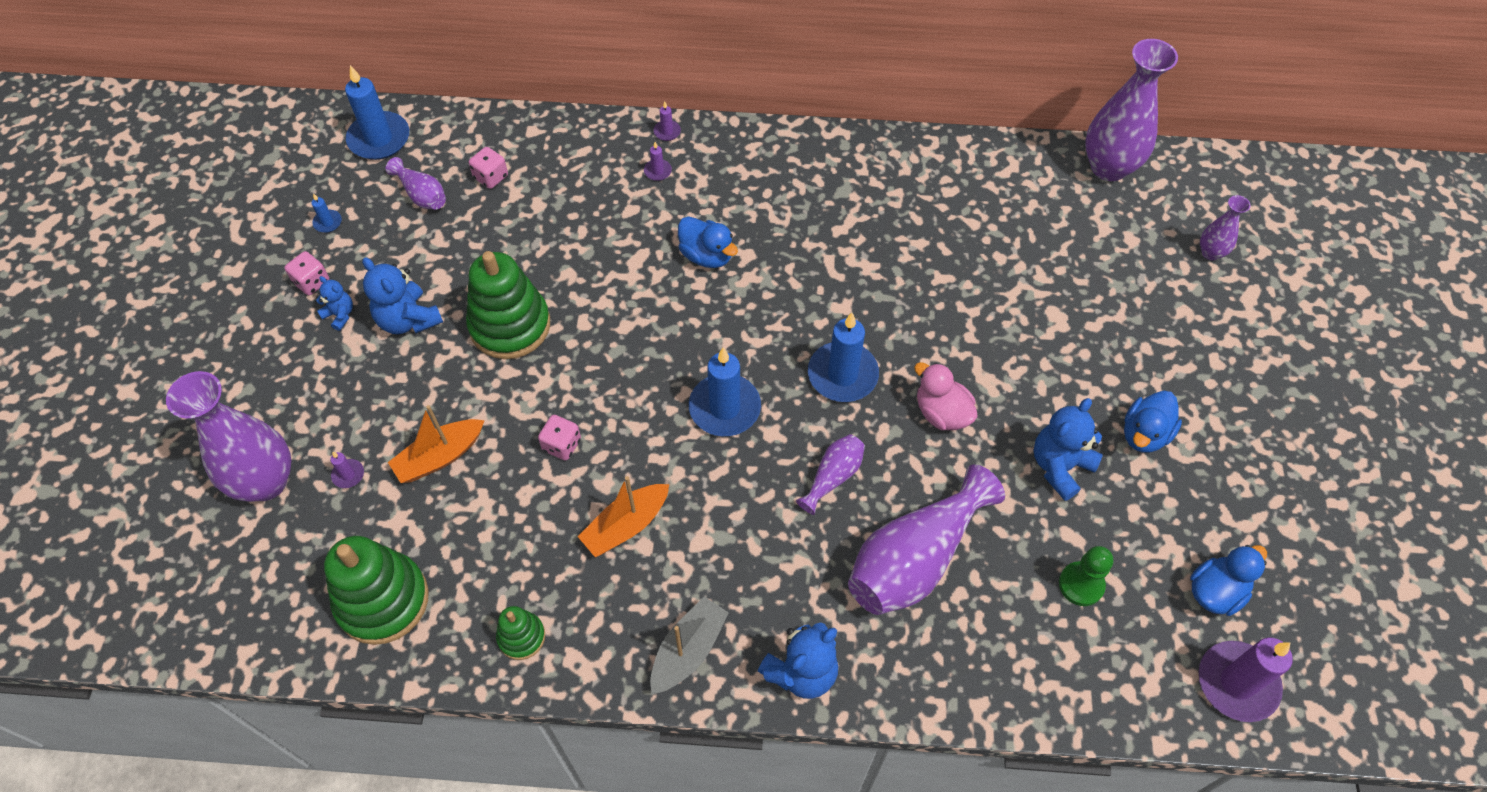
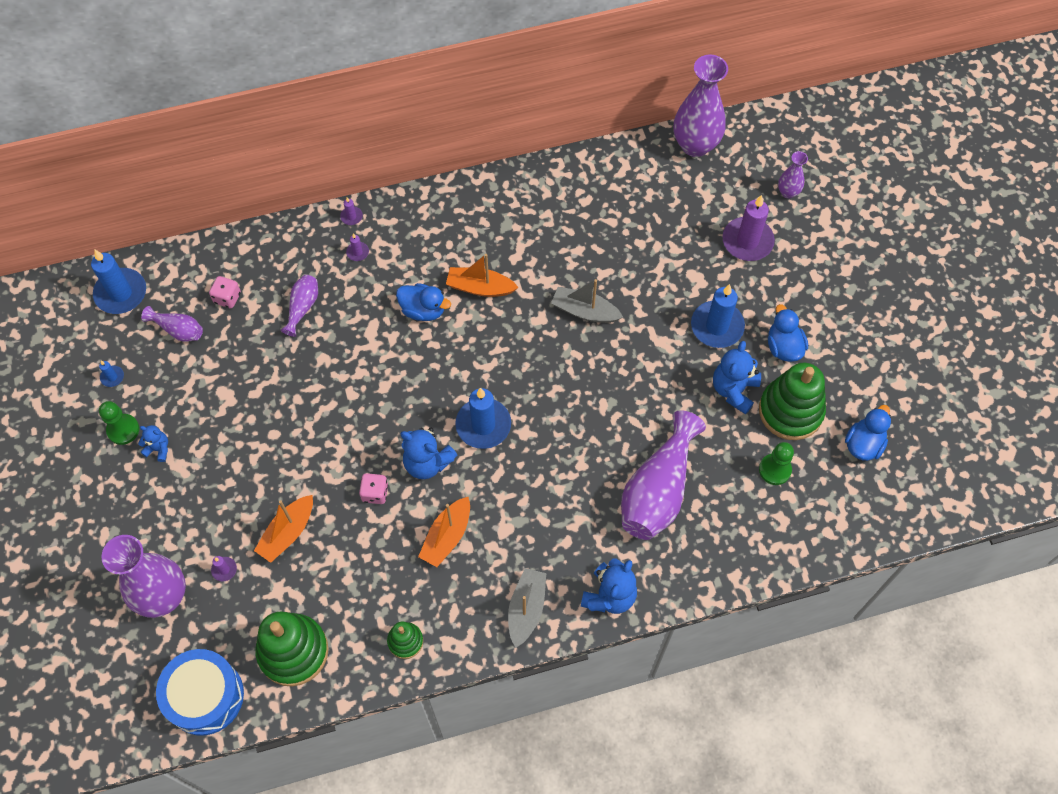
camera: 20 degrees left, 5 degrees up
pink dice [284,251,329,295] -> green pawn [99,401,139,445]
blue teddy bear [362,257,443,334] -> blue teddy bear moved to [400,428,458,479]
green stacking toy [466,251,550,359] -> green stacking toy moved to [759,363,826,440]
purple vase [796,434,865,515] -> purple vase moved to [281,275,318,337]
blue candle [808,312,879,402] -> blue candle moved to [691,284,745,348]
pink duck [914,362,978,430] -> none
blue duck [1124,391,1182,453] -> blue duck turned 150 degrees clockwise [768,304,808,362]
purple candle [1199,638,1293,722] -> purple candle moved to [722,195,775,261]
none -> blue drum [156,649,244,736]
none -> orange boat [446,254,519,297]
none -> grey boat [551,279,623,323]

